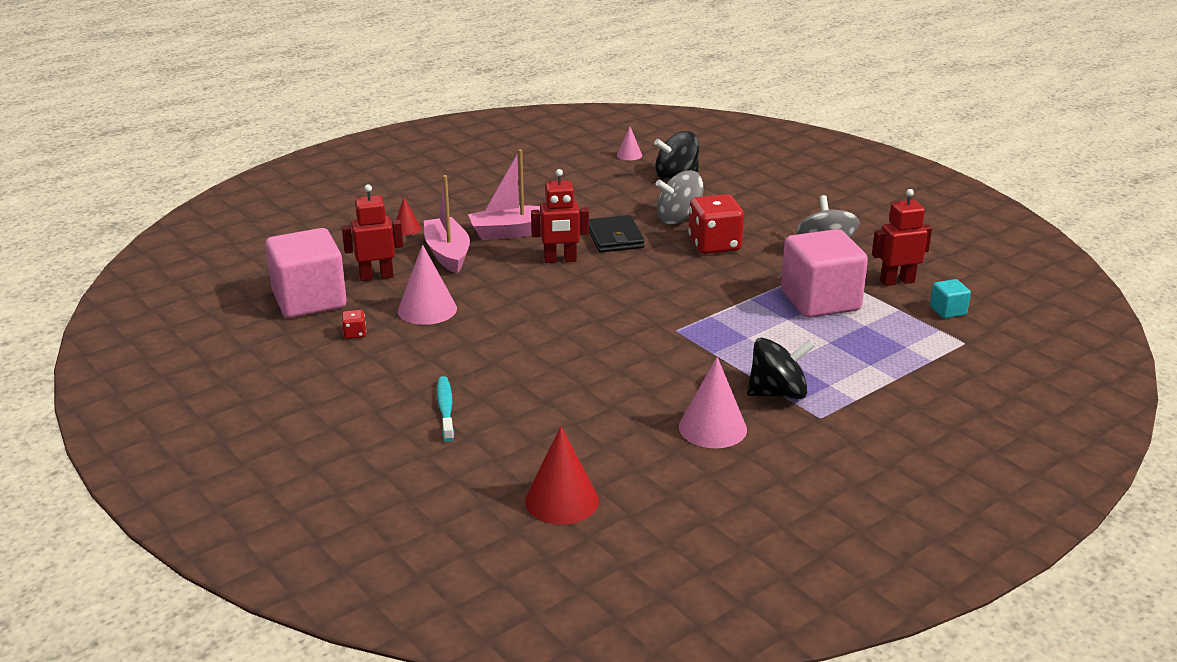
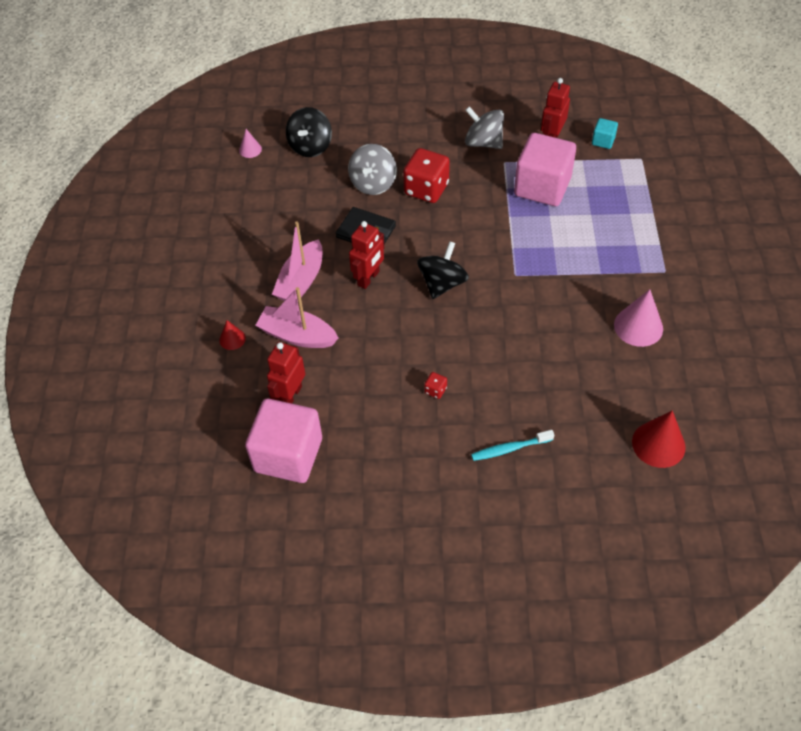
camera: 50 degrees left, 25 degrees up
red dice [342,310,366,339] -> red dice moved to [424,372,447,399]
pink cone [398,245,457,325] -> none
turquoise toothbrush [437,376,454,442] -> turquoise toothbrush turned 45 degrees counterclockwise [471,430,554,461]
black spinning top [747,338,815,399] -> black spinning top moved to [417,241,469,299]

